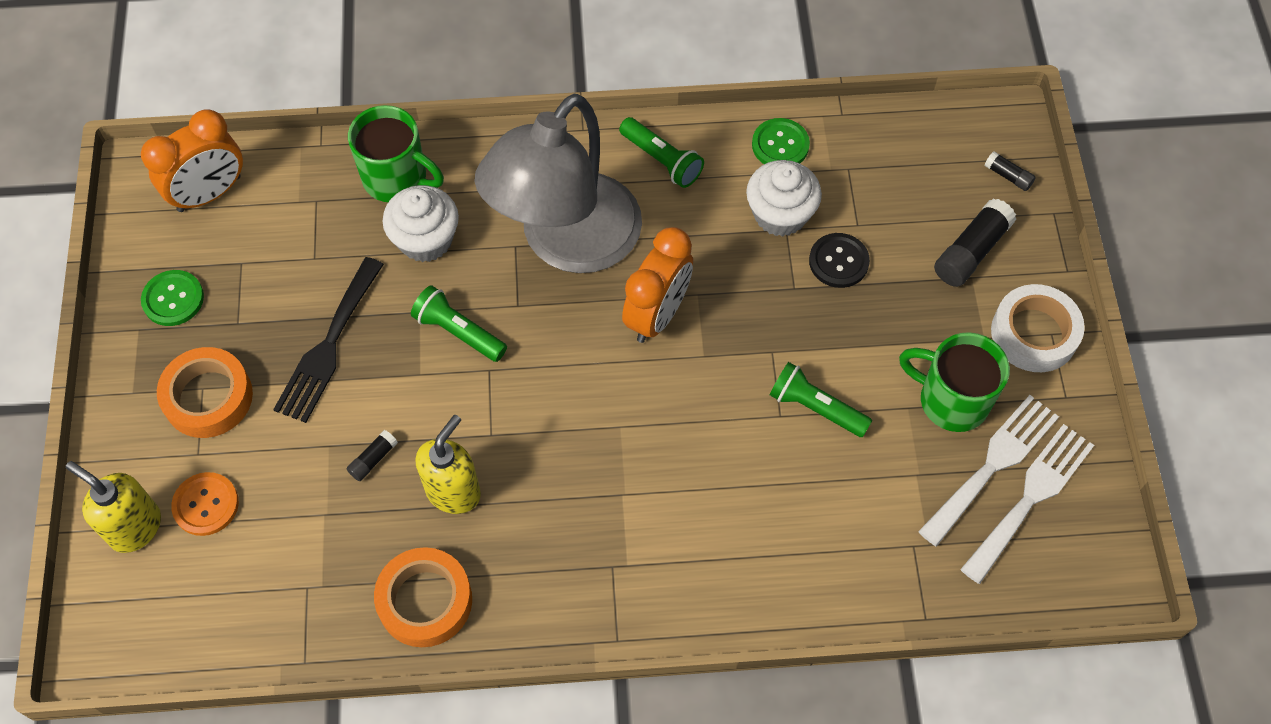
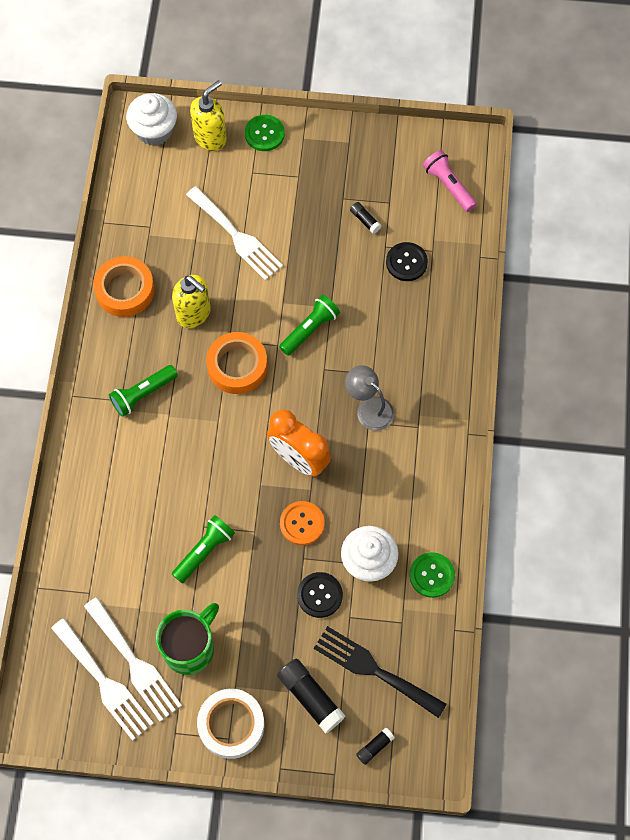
camera: 100 degrees right, 5 degrees up
orange clock [141,109,243,212] -> pink flashlight [423,150,477,212]
green button [141,270,204,326] -> green button moved to [245,115,285,151]
orange tape [157,347,253,438] -> orange tape moved to [206,332,267,394]
orange button [171,472,239,536] -> orange button moved to [280,501,325,545]
black fork [273,257,384,423] -> black fork moved to [314,626,447,718]
black glue stick [346,430,398,481] -> black glue stick moved to [350,202,381,234]
green mug [348,105,444,202] -> none
white cupcake [382,185,459,262] -> white cupcake moved to [126,93,177,146]
grey lamp [474,94,642,273] -> grey lamp [345,365,394,431], size x0.42
green flashlight [619,117,704,188] -> green flashlight moved to [109,365,178,417]
none -> white fork [186,186,283,281]
none -> black button [386,242,428,281]

